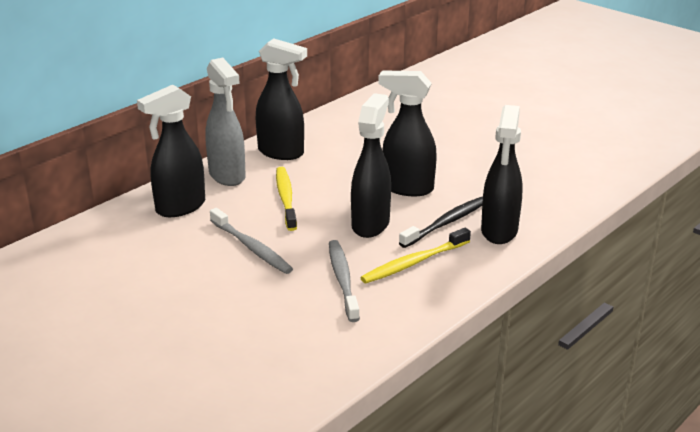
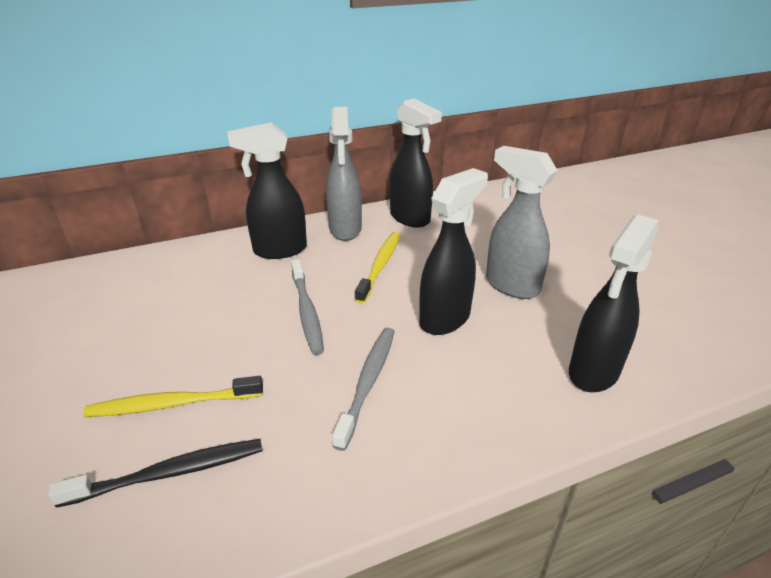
camera: 25 degrees right, 5 degrees up
yellow toothbrush [360,228,471,283] -> yellow toothbrush moved to [83,376,263,417]
black spray bottle [378,70,437,196] -> grey spray bottle [486,146,558,299]
black toothbrush [399,197,483,248] -> black toothbrush moved to [48,439,262,508]

